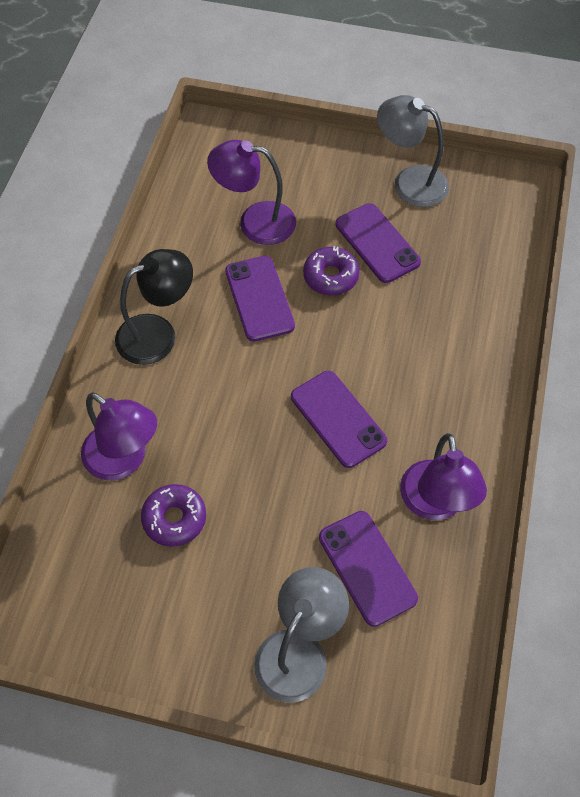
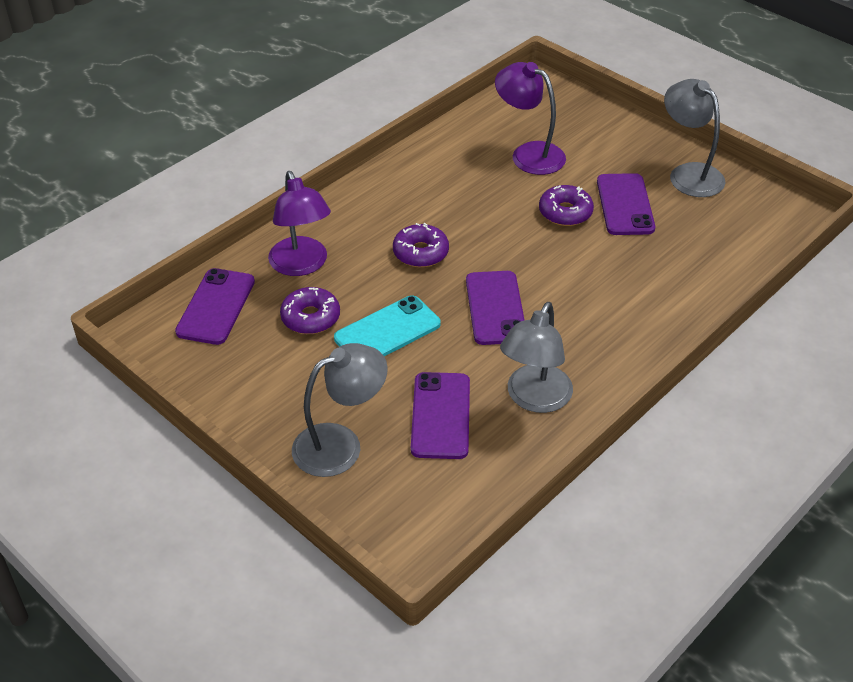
camera: 30 degrees right, 15 degrees down
black lamp [115,249,193,365] -> none
purple phone [225,256,295,342] -> purple phone moved to [175,268,255,345]
purple lamp [400,433,487,520] -> grey lamp [500,302,573,413]
none -> turquoise phone [334,295,441,356]
none -> purple donut [393,223,449,267]

